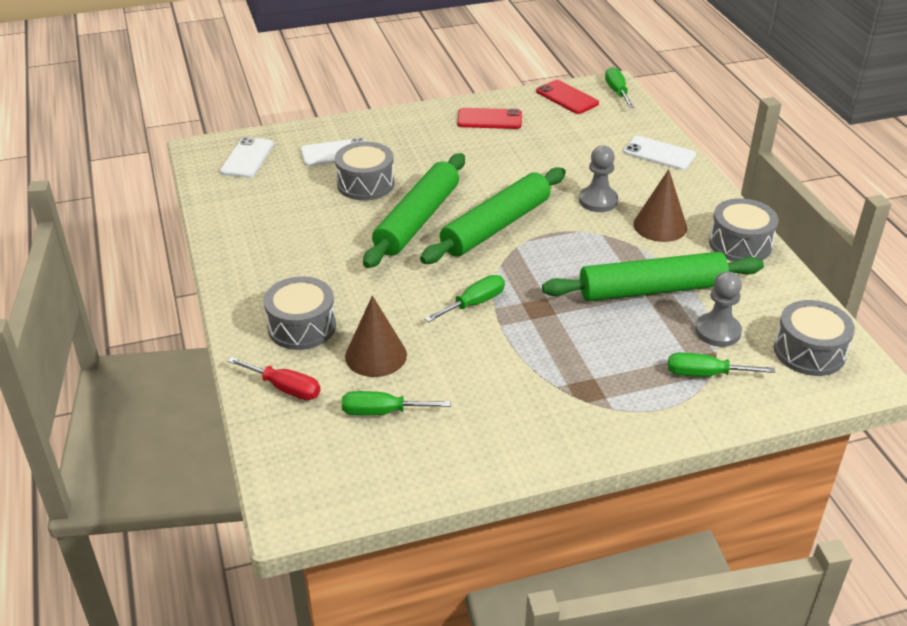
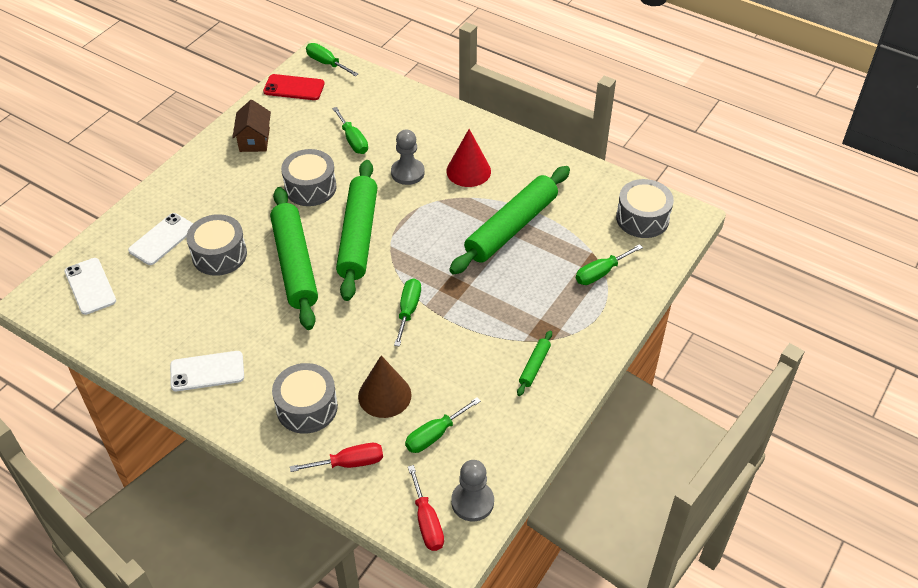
camera: 40 degrees left, 10 degrees up
red phone [457,108,522,129] -> brown house [232,100,271,152]
white phone [623,136,696,170] -> white phone moved to [170,351,244,391]
brown cone [633,169,687,242] -> red cone [446,129,491,187]
grey pawn [695,271,742,347] -> grey pawn moved to [451,460,494,521]
grey drum [709,198,779,262] -> grey drum moved to [281,149,337,206]
none -> green screwdriver [332,107,368,154]
none -> red screwdriver [408,465,444,551]
none -> green rolling pin [517,330,552,396]

